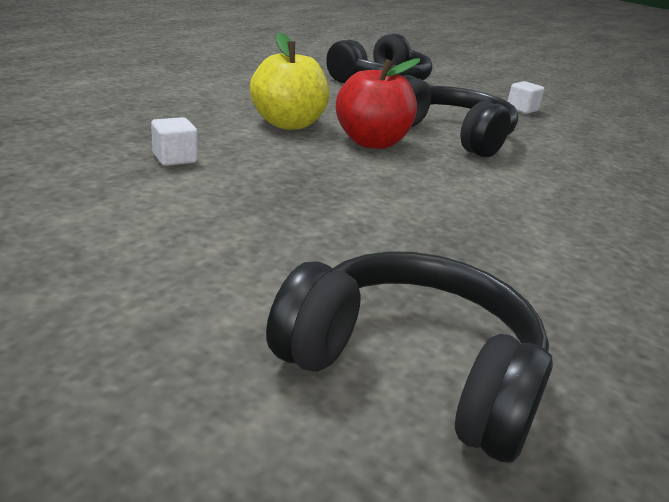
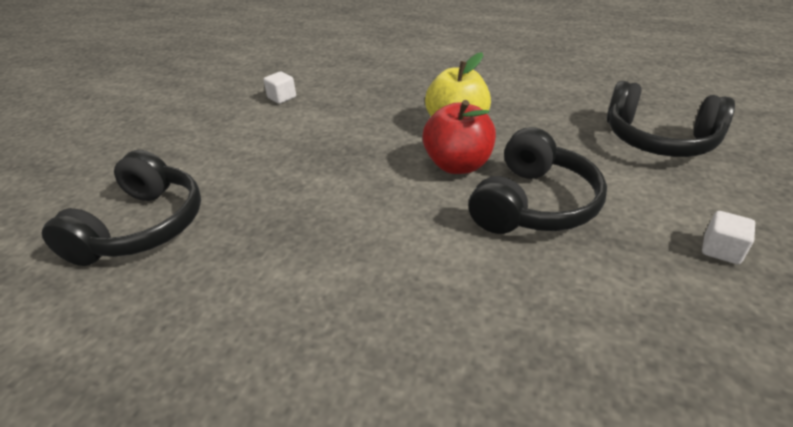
camera: 80 degrees right, 10 degrees up
white cube [151,117,198,166] -> white cube moved to [263,72,296,104]

